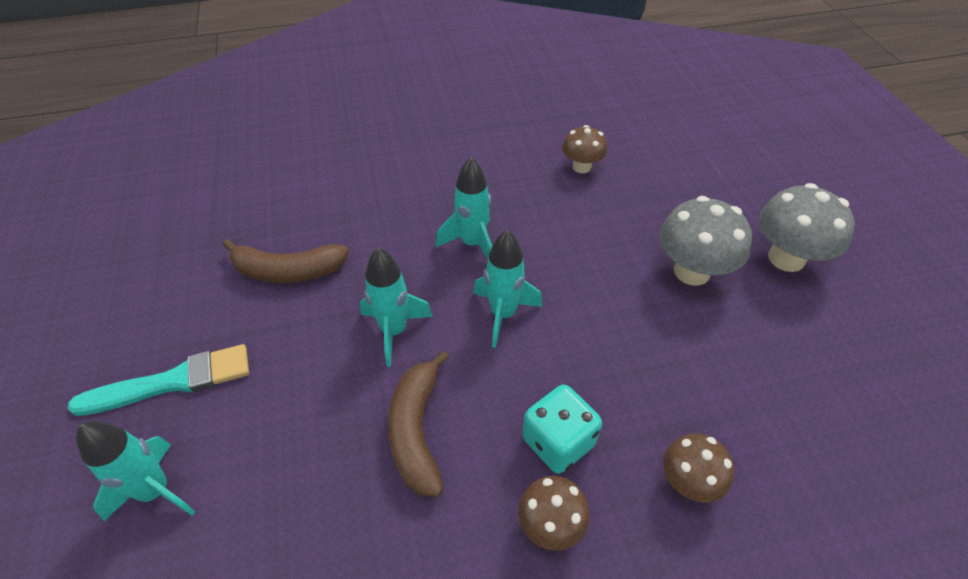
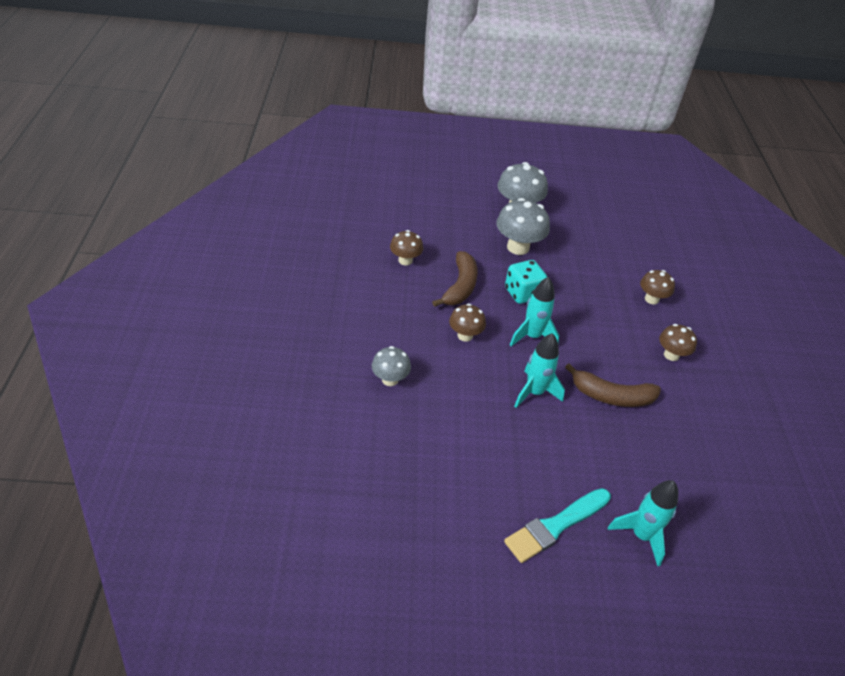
camera: 80 degrees left, 5 degrees down
turquoise brush [68,344,249,416] -> turquoise brush turned 120 degrees counterclockwise [504,488,611,563]
brown banana [223,239,349,283] -> brown banana moved to [432,251,478,307]
turquoise rocket [436,157,492,259] -> brown mushroom [449,304,486,342]
turquoise dice [522,384,602,474] -> turquoise dice moved to [505,260,547,304]
none -> grey mushroom [372,346,411,386]

